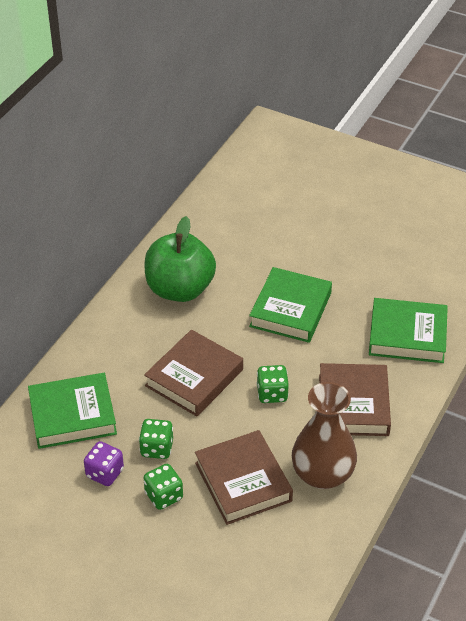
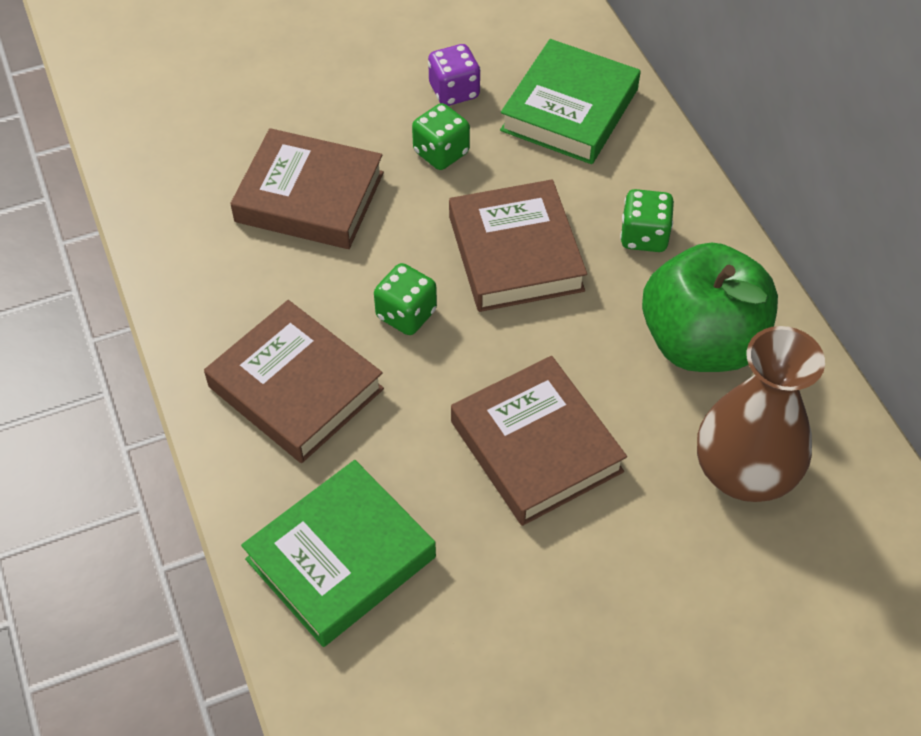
camera: 130 degrees right, 10 degrees up
green dice [144,464,183,510] -> green dice moved to [620,189,674,252]
green book [249,267,332,343] -> brown book [451,356,627,526]
brown vase [292,382,357,489] -> brown vase moved to [697,326,825,502]

